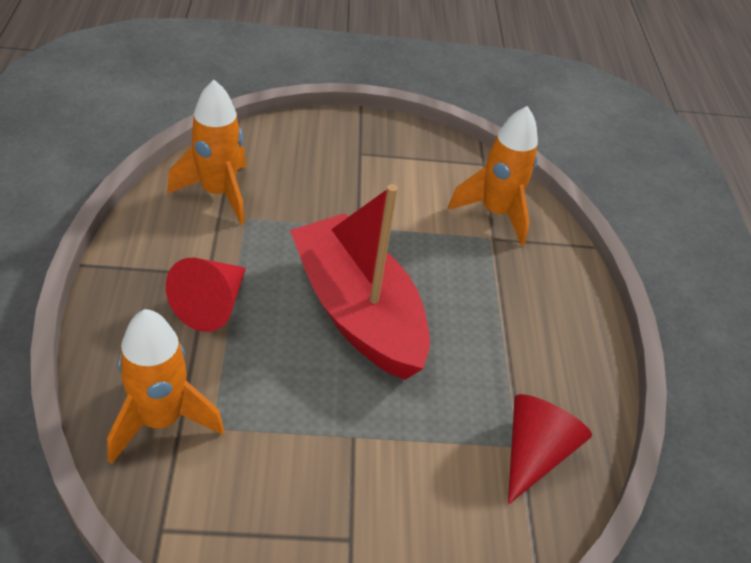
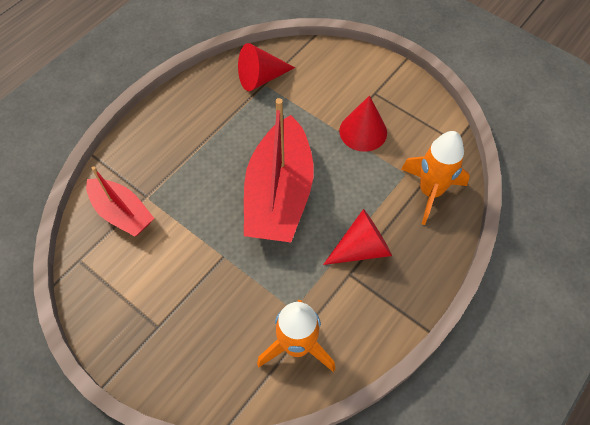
camera: 135 degrees left, 15 degrees up
orange rocket [448,106,538,246] -> red boat [86,166,154,236]
none -> red cone [339,95,387,152]

